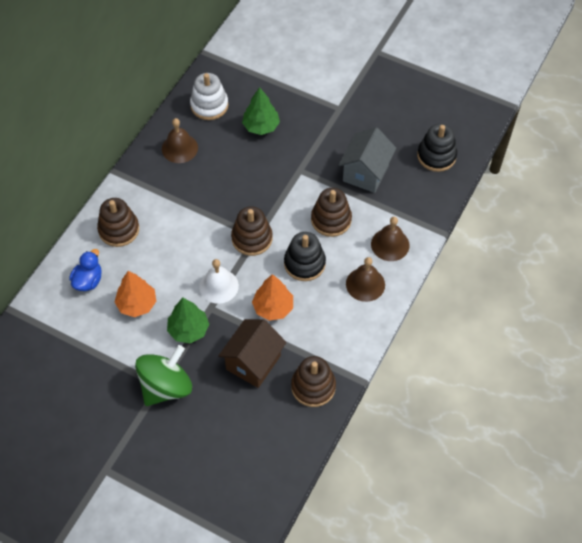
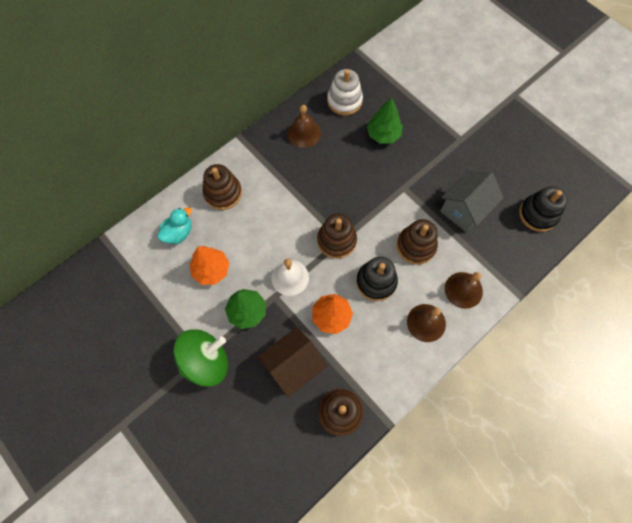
camera: 20 degrees right, 10 degrees up
blue duck [69,249,102,291] -> turquoise duck [157,208,192,244]

